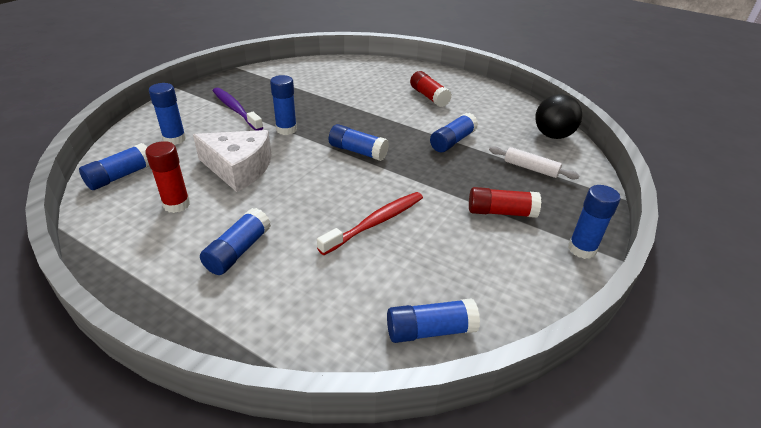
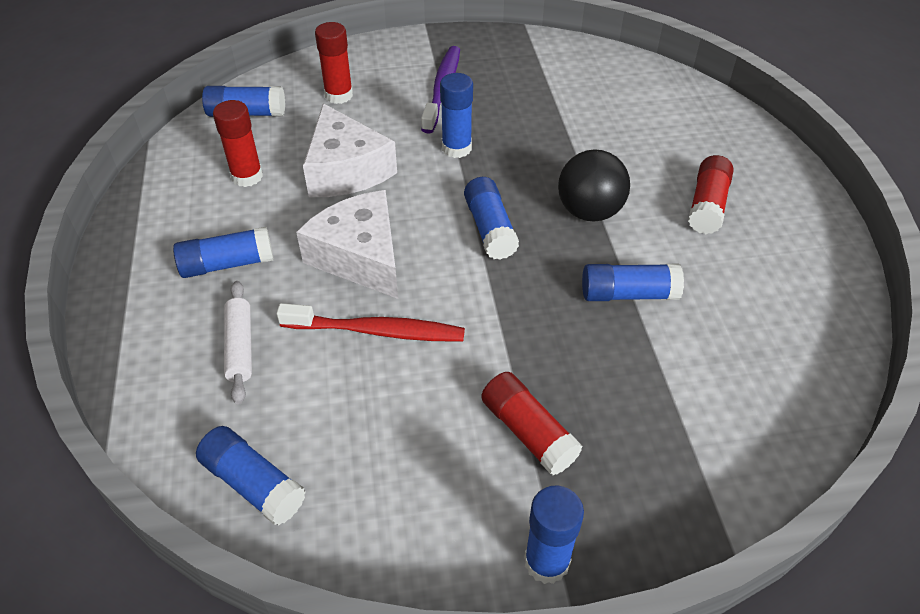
camera: 50 degrees right, 10 degrees up
blue glue stick [149,83,186,145] -> red glue stick [315,22,353,104]
white rolling pin [489,146,580,179] -> white rolling pin moved to [224,281,252,405]
black ball [535,94,582,139] -> black ball moved to [558,149,630,222]
none -> white cheese [296,190,398,299]

